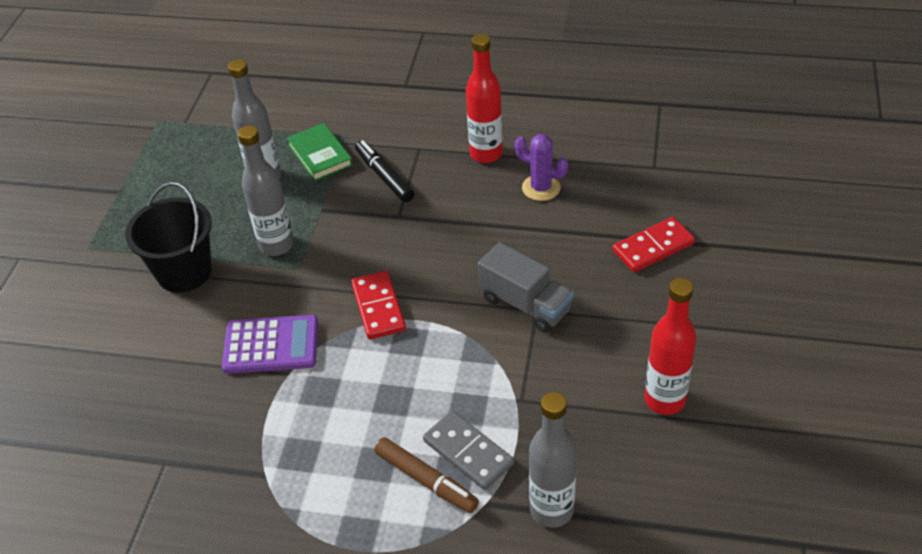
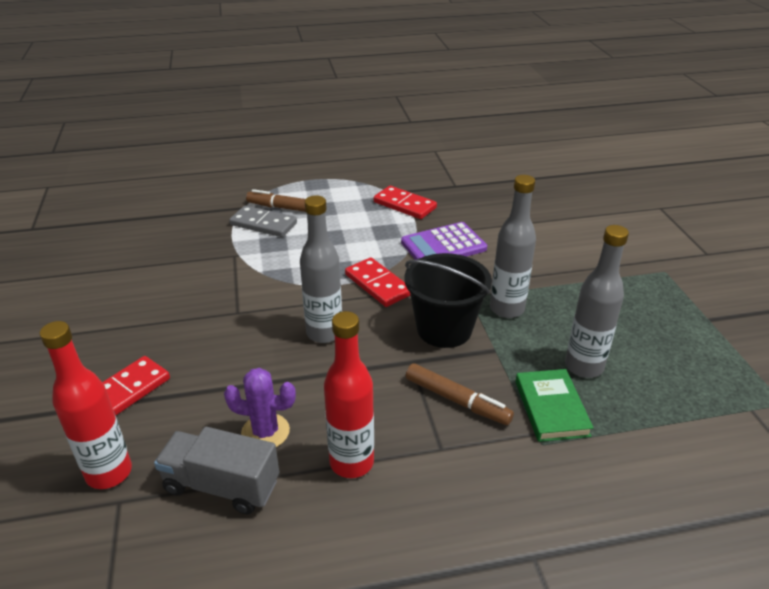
camera: 155 degrees right, 10 degrees down
black bucket [125,182,212,293] -> black bucket moved to [404,253,492,348]
green book [287,123,353,181] -> green book turned 45 degrees clockwise [516,369,594,442]
black marker [355,140,414,202] -> brown marker [406,363,514,425]
grey truck [478,242,574,333] -> grey truck moved to [154,427,279,515]
grey bottle [529,392,577,528] -> grey bottle moved to [300,195,342,343]
red bottle [644,278,697,415] -> red bottle moved to [40,321,132,489]
none -> red domino [374,186,437,219]

